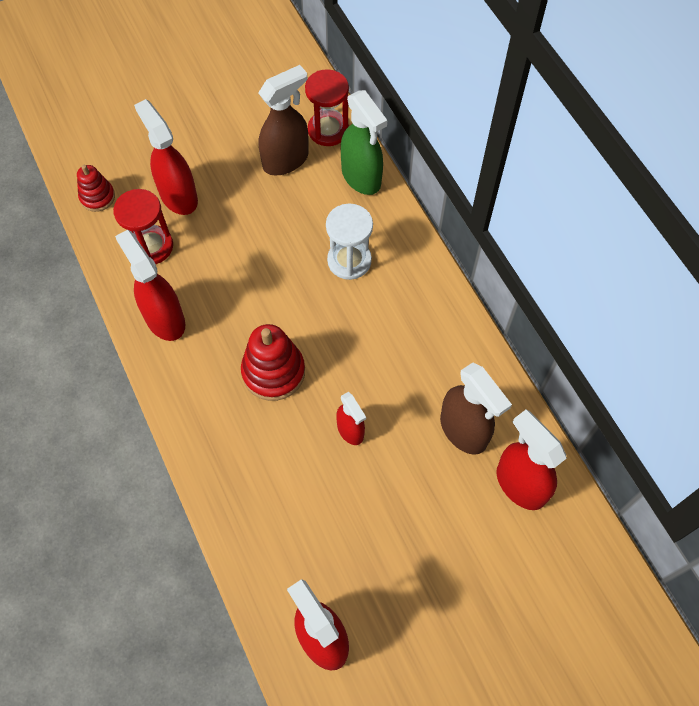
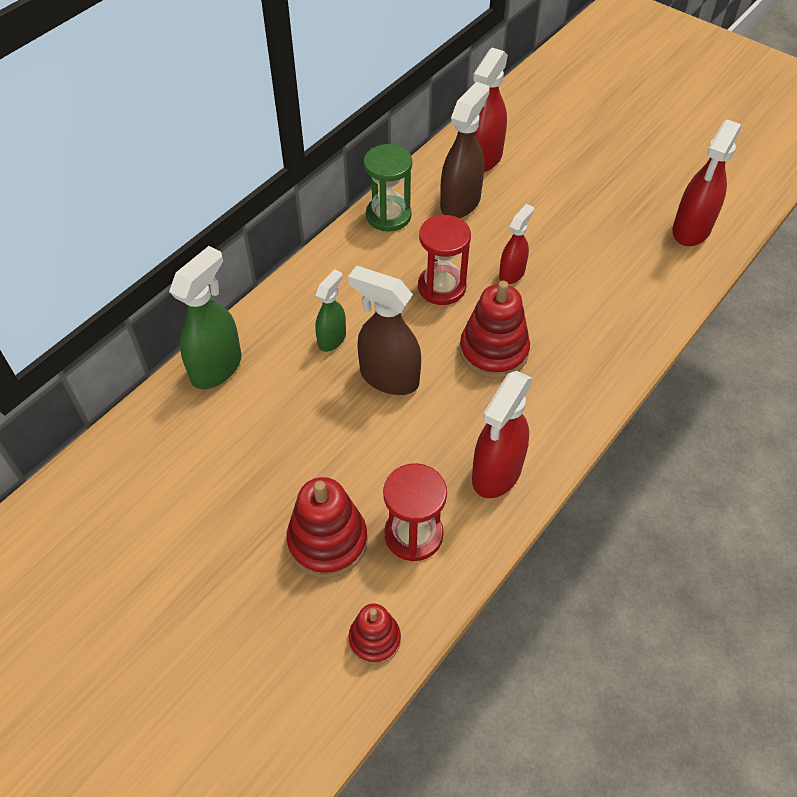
camera: 115 degrees left, 10 degrees down
red spray bottle [134,99,198,215] -> red stacking toy [287,477,368,578]
brown spray bottle [258,65,309,175] -> brown spray bottle moved to [348,266,421,395]
red hourglass [305,69,349,146] -> red hourglass moved to [418,215,471,305]
white hourglass [326,204,373,280] -> green spray bottle [315,269,346,352]
none -> green hourglass [364,144,412,232]

